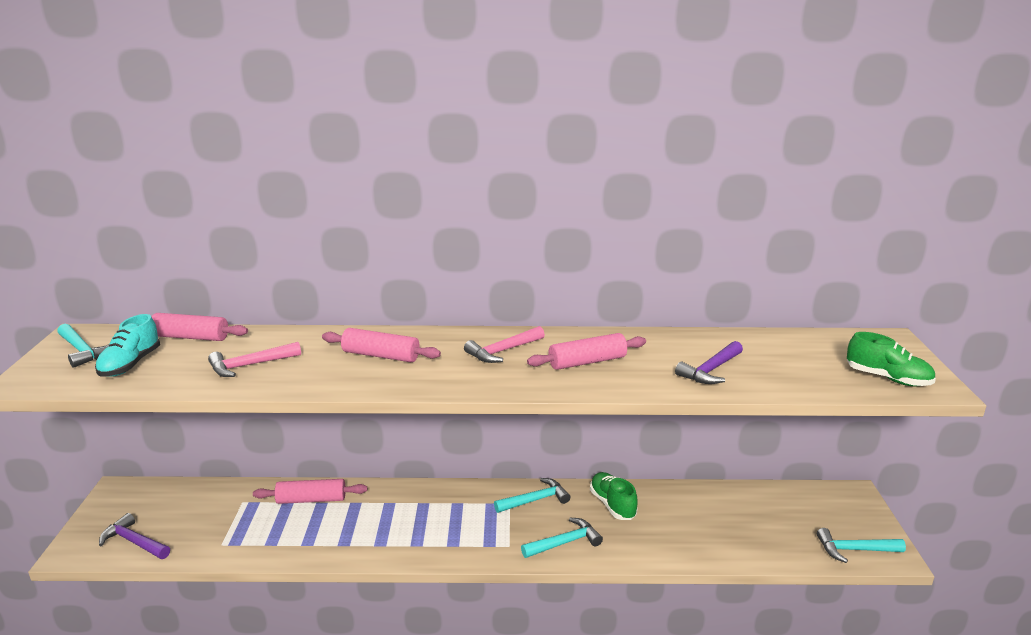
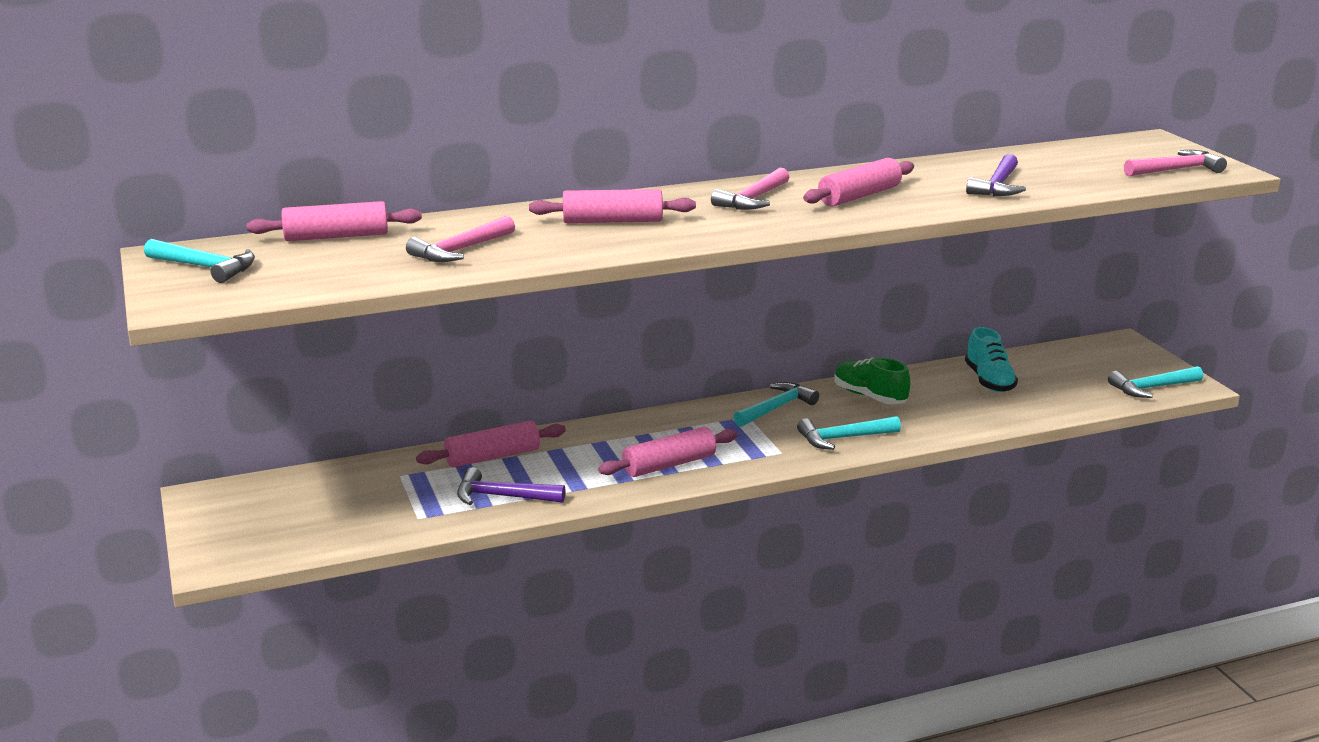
camera: 20 degrees left, 0 degrees up
turquoise shoe [95,314,160,377] -> turquoise shoe moved to [965,327,1018,392]
purple hammer [99,513,170,559] -> purple hammer moved to [457,467,565,505]
turquoise hammer [521,518,603,558] -> turquoise hammer turned 150 degrees counterclockwise [797,416,901,450]
green shoe [847,332,936,386] -> pink hammer [1124,150,1227,176]
none -> pink rolling pin [598,427,738,477]

